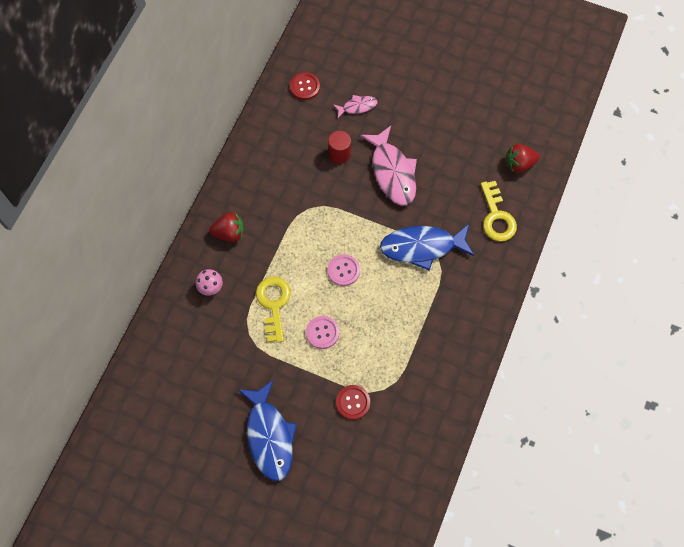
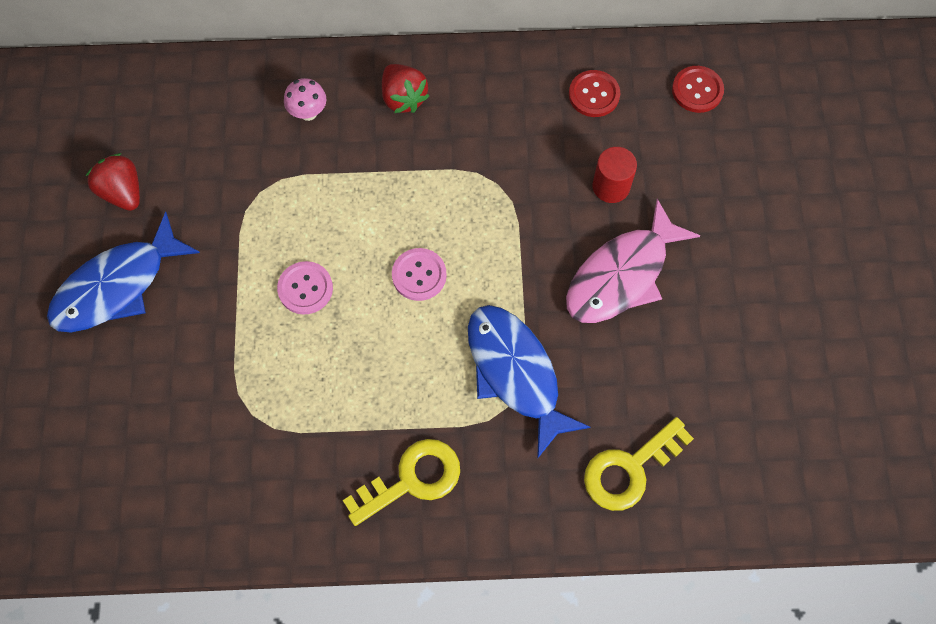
camera: 65 degrees right, 0 degrees up
yellow key [256,277,291,343] -> yellow key moved to [343,439,460,526]
pink fish [333,95,377,118] -> none
red button [336,385,370,420] -> red button moved to [569,70,620,117]
red strawberry [506,144,540,173] -> red strawberry moved to [86,153,140,211]

